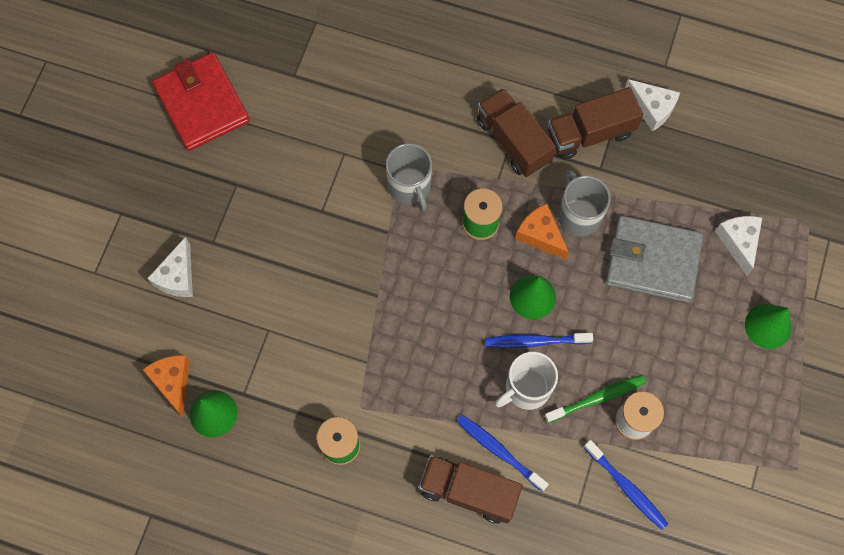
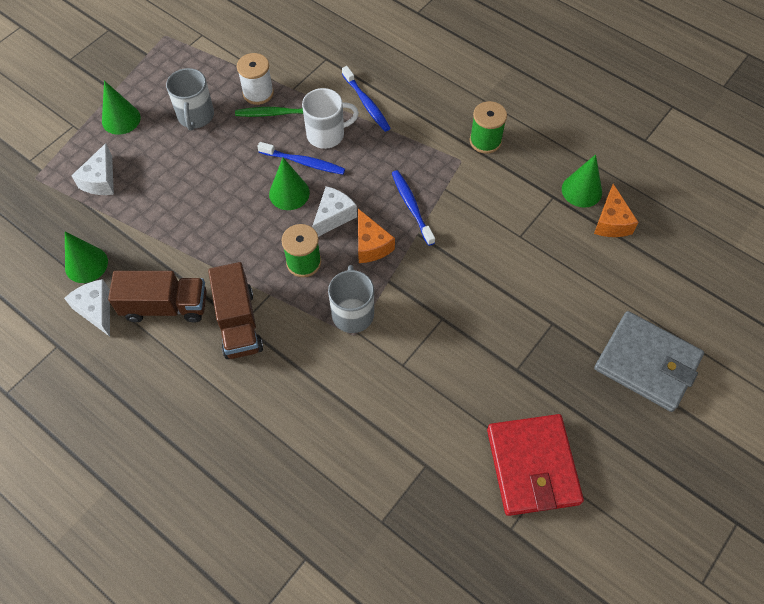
camera: 160 degrees left, 10 degrees down
white cheese [147,237,193,297] -> white cheese moved to [312,186,357,237]
brown truck [419,455,522,524] -> none
orange cheese [515,203,569,260] -> orange cheese moved to [358,209,395,263]
grey mug [558,170,611,237] -> grey mug moved to [166,68,214,131]
blue toothbrush [583,440,668,530] -> blue toothbrush moved to [392,170,435,246]
grey wallet [605,216,703,303] -> grey wallet moved to [594,311,704,412]
none -> green cone [65,232,108,283]

